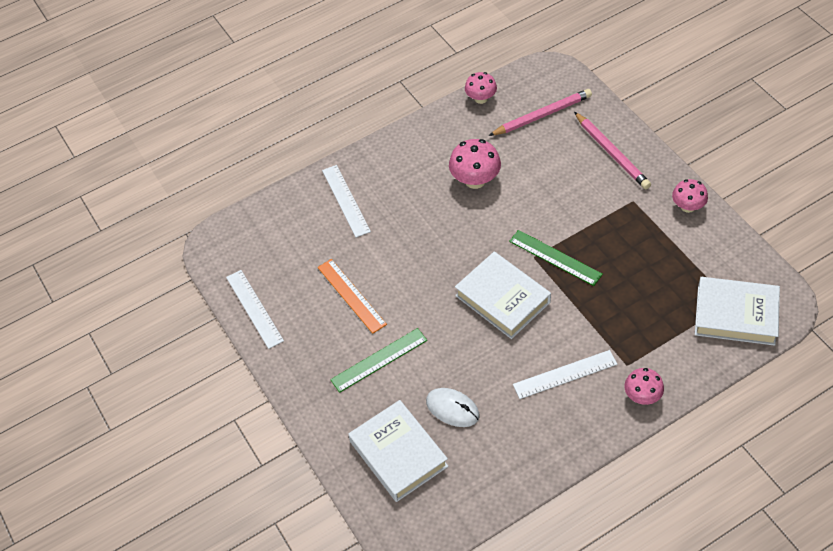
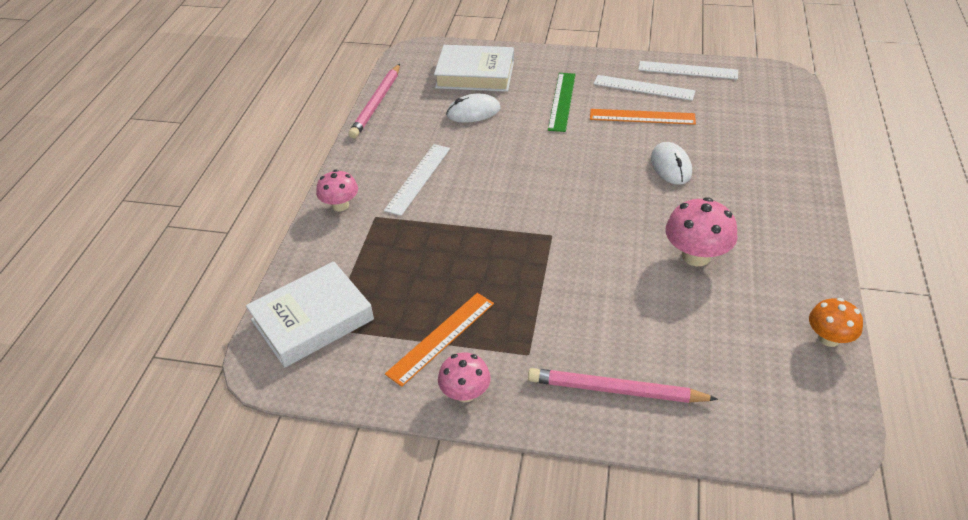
camera: 130 degrees right, 10 degrees down
white ruler [322,165,371,237] -> white ruler moved to [594,75,696,101]
white book [455,252,551,339] -> none
pink mushroom [465,72,497,104] -> orange mushroom [809,298,863,347]
pink pencil [489,89,592,136] -> pink pencil moved to [348,64,400,138]
green ruler [509,230,603,286] -> none
none -> orange ruler [385,293,494,387]
none -> white mouse [651,142,692,185]

